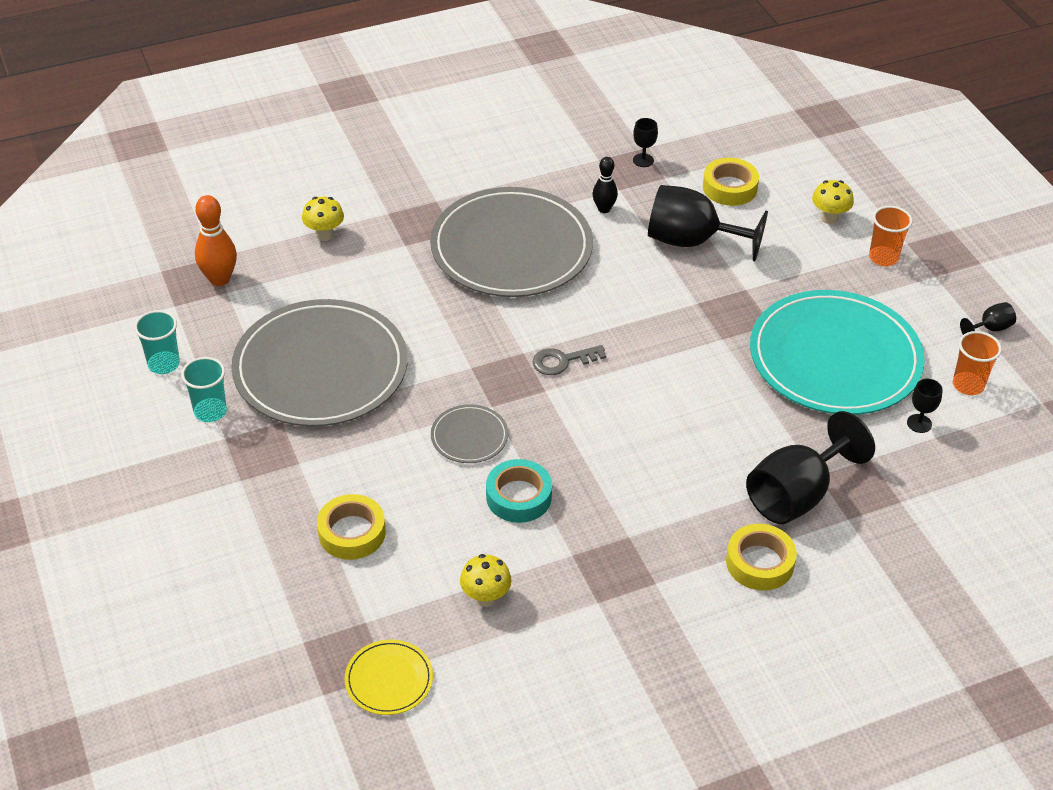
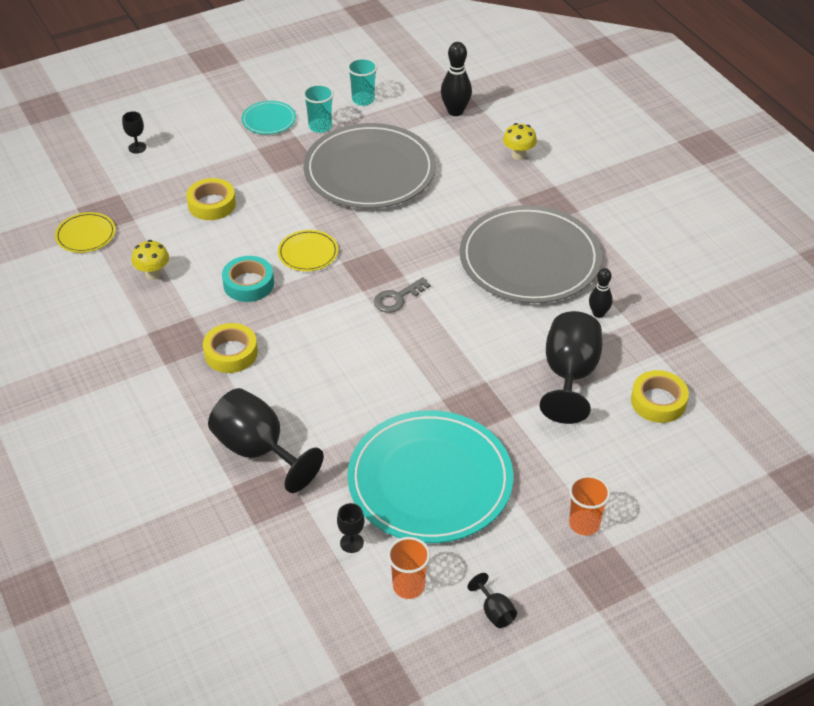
camera: 85 degrees right, 0 degrees up
orange bowling pin [195,195,237,286] -> black bowling pin [441,42,472,116]
grey plate [431,404,508,463] -> yellow plate [278,230,338,271]
grey key [532,345,606,375] -> grey key turned 105 degrees counterclockwise [374,277,431,313]
black goblet [633,118,658,167] -> black goblet moved to [122,111,146,154]
yellow tape [726,524,797,591] -> yellow tape moved to [203,323,258,373]
yellow mushroom [812,180,854,224] -> none
none -> turquoise plate [241,101,296,135]

